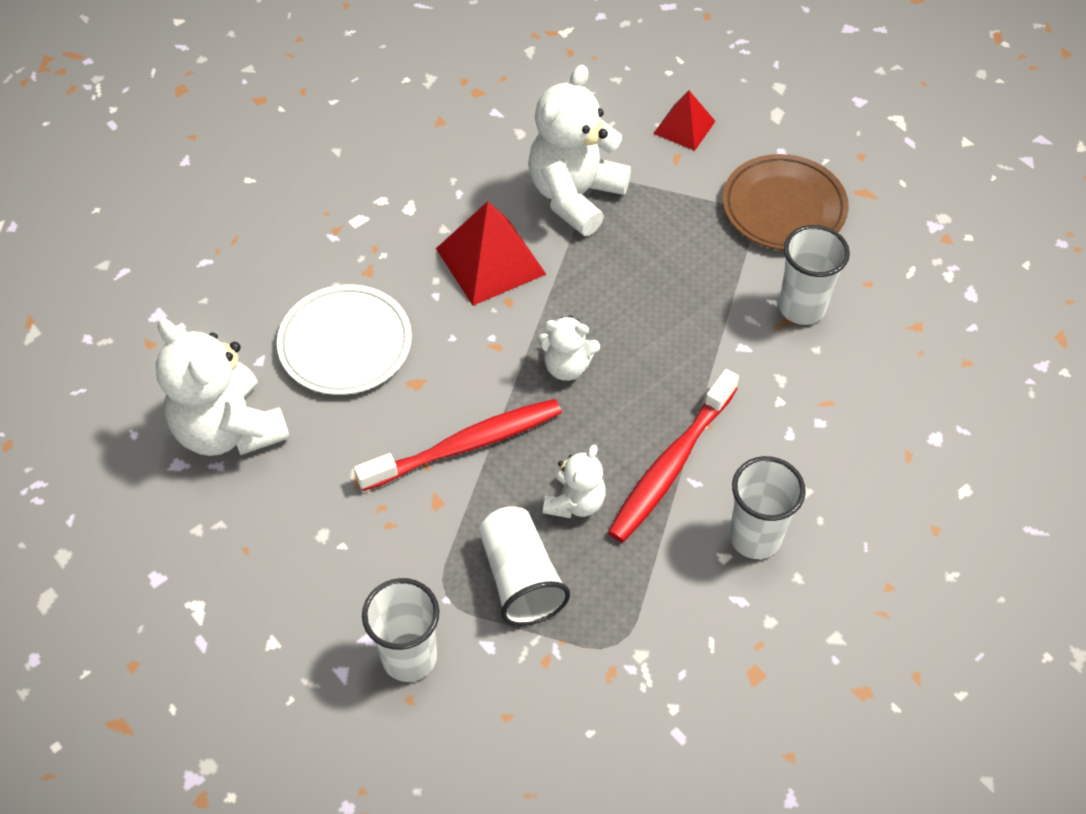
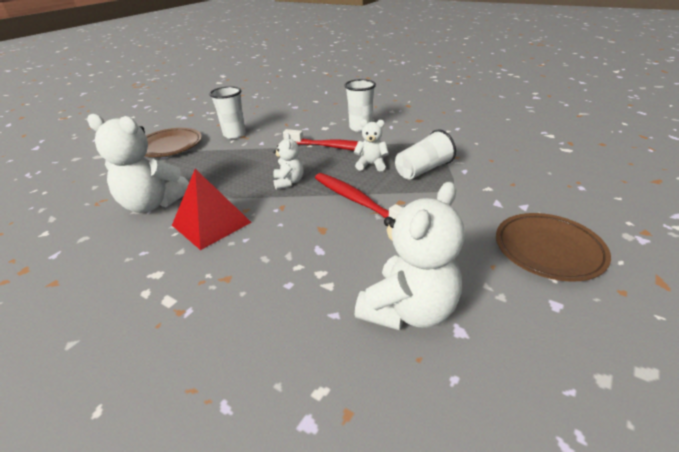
camera: 105 degrees left, 20 degrees down
white plate [277,285,412,395] -> none
white cup [362,578,439,682] -> none
red pyramid [653,90,715,151] -> none
none -> brown plate [496,213,611,282]

